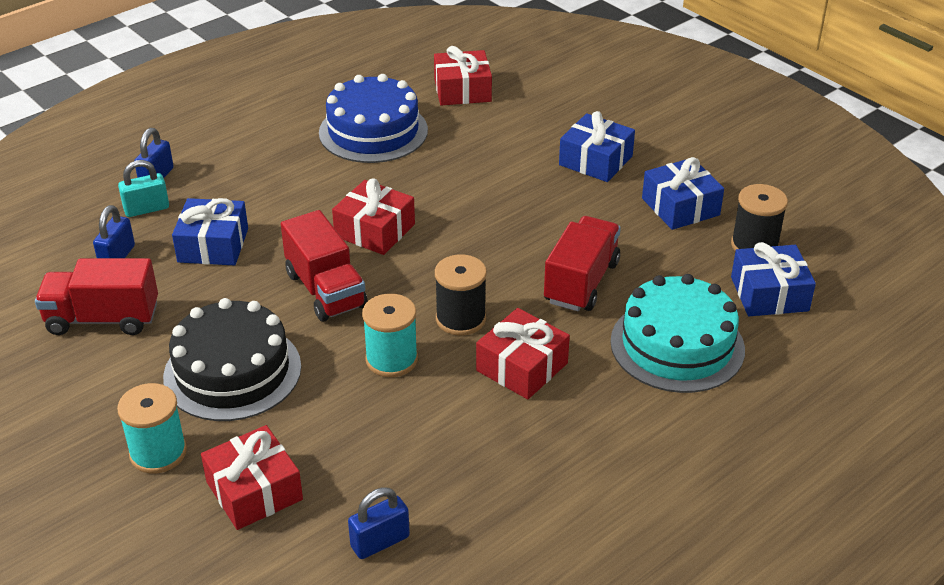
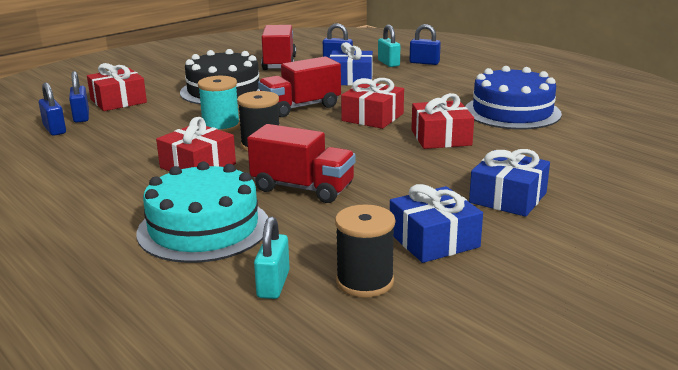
camera: 90 degrees right, 15 degrees down
turquoise spool [117,383,187,474] -> none
red gift [434,46,492,105] -> red gift moved to [411,93,474,149]
blue gift [731,242,816,316] -> turquoise padlock [254,216,290,299]
none -> blue padlock [69,71,89,123]

